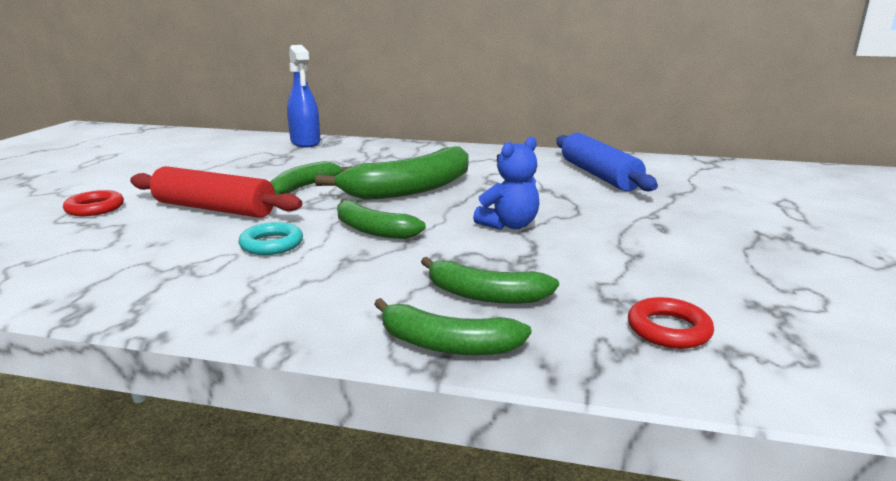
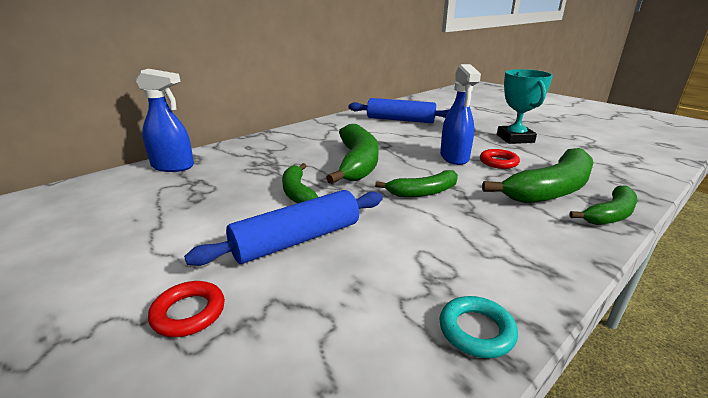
camera: 55 degrees left, 5 degrees up
red rolling pin [130,166,302,218] -> blue rolling pin [184,190,383,266]
turquoise ring [239,222,303,255] -> turquoise ring moved to [439,296,518,358]
green banana [421,257,559,304] -> green banana [482,148,593,203], size x1.71
blue teddy bear [473,137,539,230] -> blue spray bottle [440,64,481,165]
red ring [628,297,714,349] -> red ring moved to [480,149,520,169]
none -> turquoise trophy [497,69,553,144]

